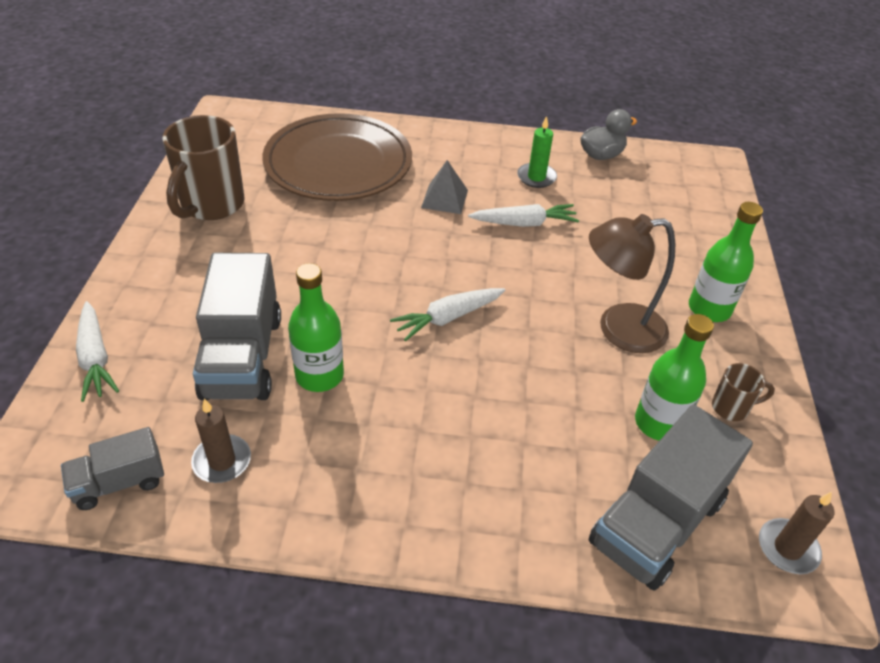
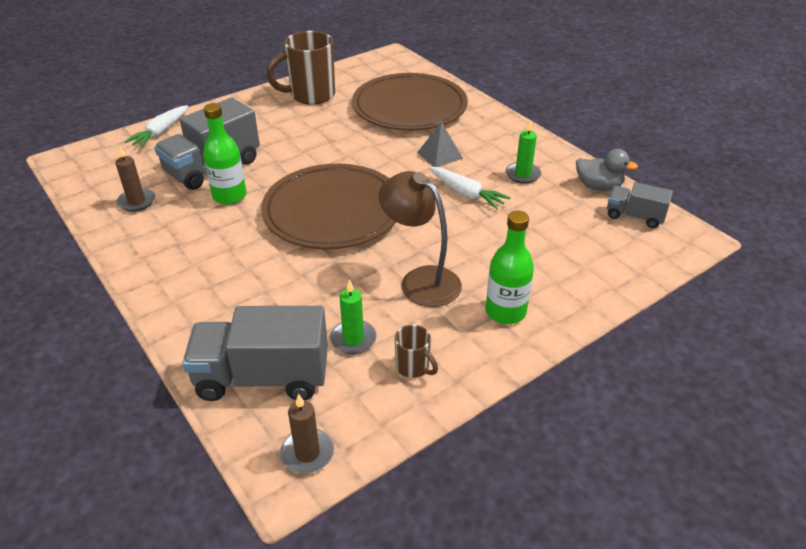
camera: 50 degrees right, 5 degrees down
grey truck [61,427,164,510] -> grey truck moved to [607,182,673,228]
white carrot [390,288,505,341] -> brown plate [261,164,396,249]
green bottle [635,314,714,441] -> green candle [330,279,377,354]

